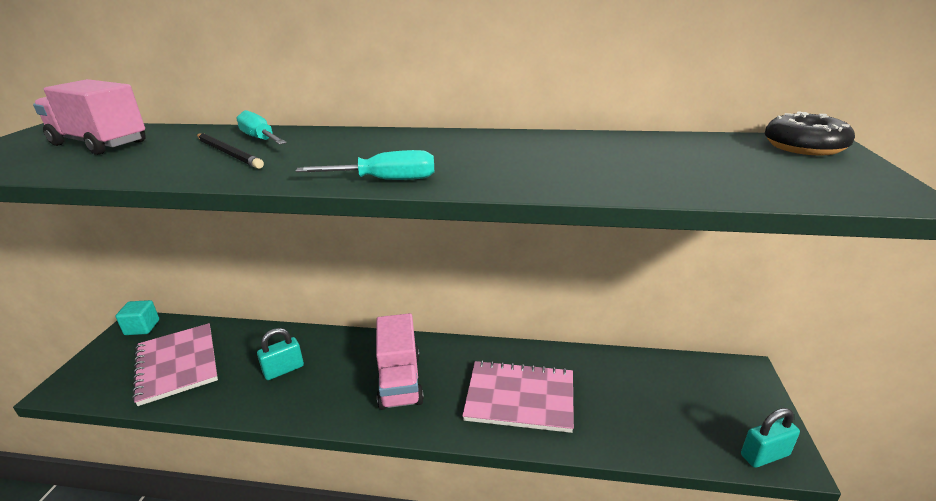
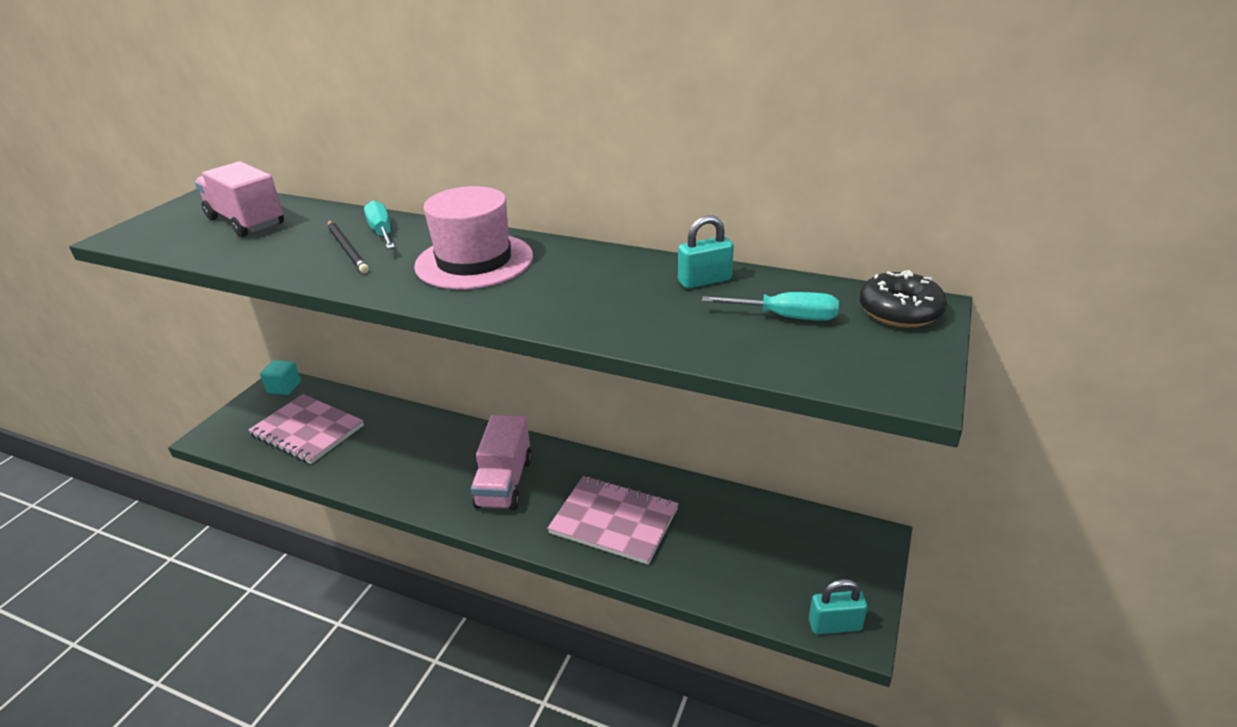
camera: 15 degrees right, 5 degrees up
pink notebook [132,323,218,406] -> pink notebook turned 45 degrees counterclockwise [248,394,364,464]
turquoise padlock [257,328,304,380] -> turquoise padlock moved to [678,215,734,289]
turquoise screwdriver [296,150,434,180] -> turquoise screwdriver moved to [702,292,839,321]
none -> pink hat [414,186,533,290]

